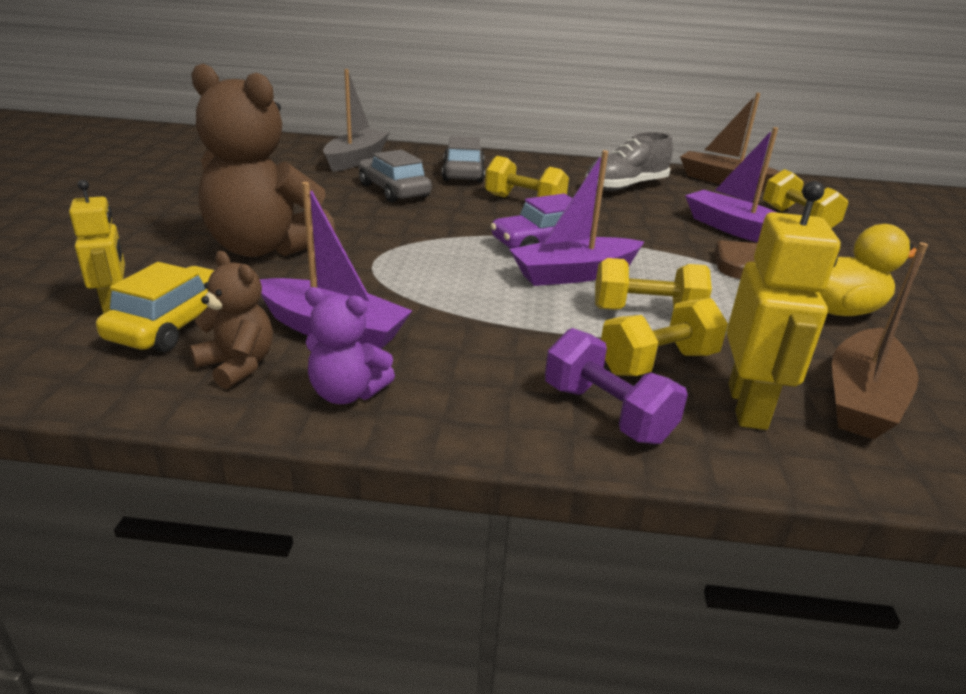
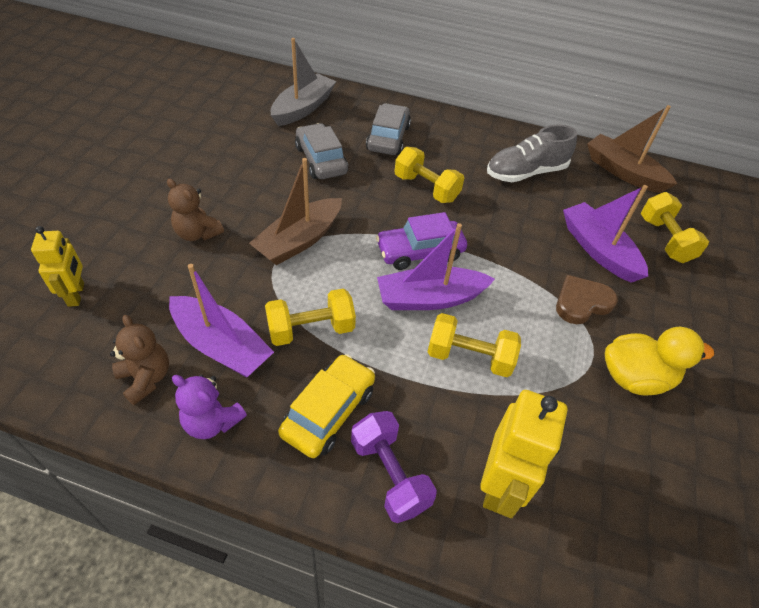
camera: 10 degrees right, 20 degrees up
yellow car [96,262,214,352] -> yellow car moved to [278,354,375,458]
brown teddy bear [191,64,336,257] -> brown teddy bear [167,178,224,241], size x0.49
yellow dumbbell [601,298,728,376] -> yellow dumbbell moved to [265,289,356,346]
brown boat [832,242,928,439] -> brown boat moved to [249,158,342,265]

